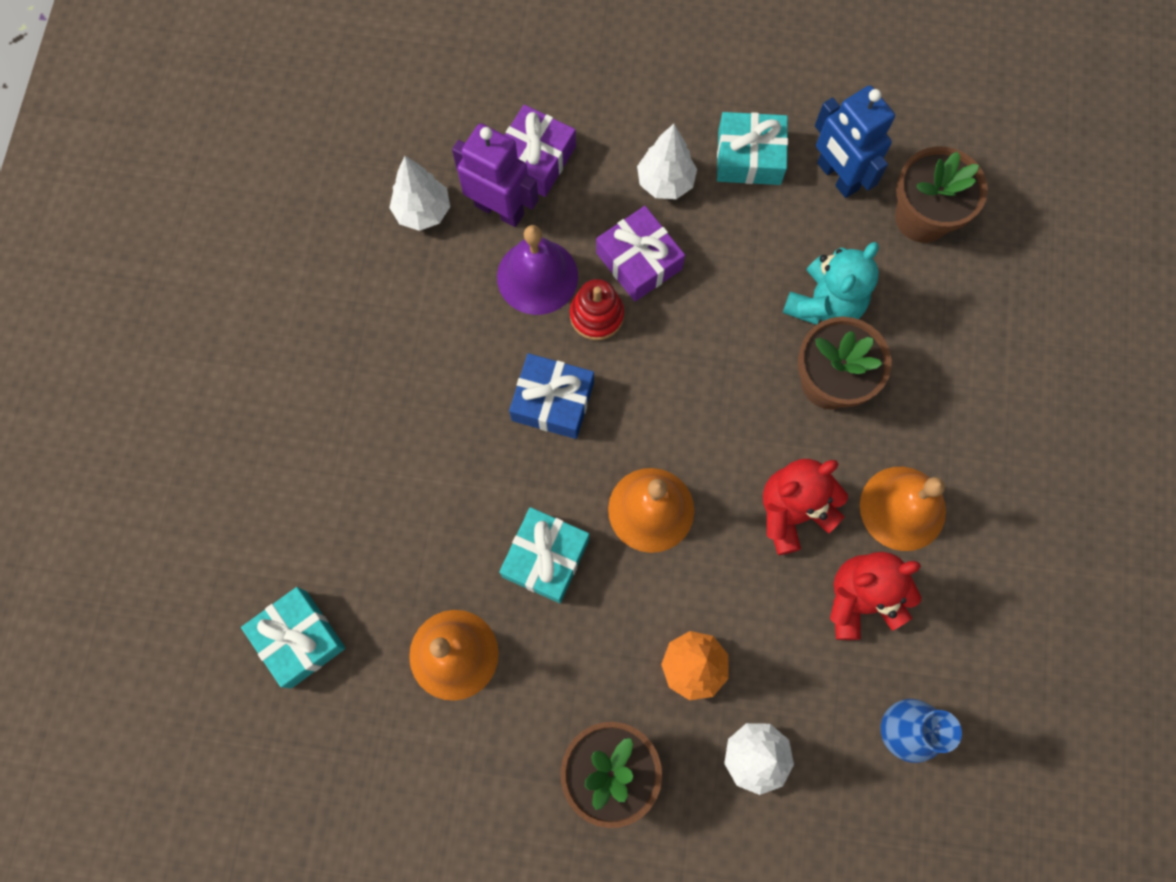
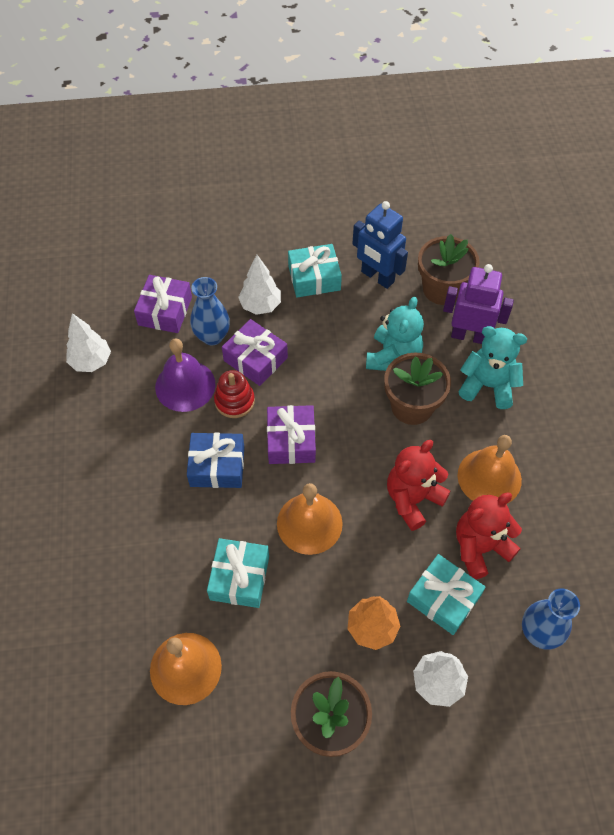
camera: 15 degrees left, 15 degrees down
turquoise gift [241,587,345,688] -> turquoise gift moved to [407,554,486,635]
purple robot [452,123,539,227] -> purple robot moved to [443,264,514,344]
none -> blue vase [190,277,230,345]
none -> purple gift [267,405,316,464]
none -> turquoise teddy bear [459,326,527,409]

